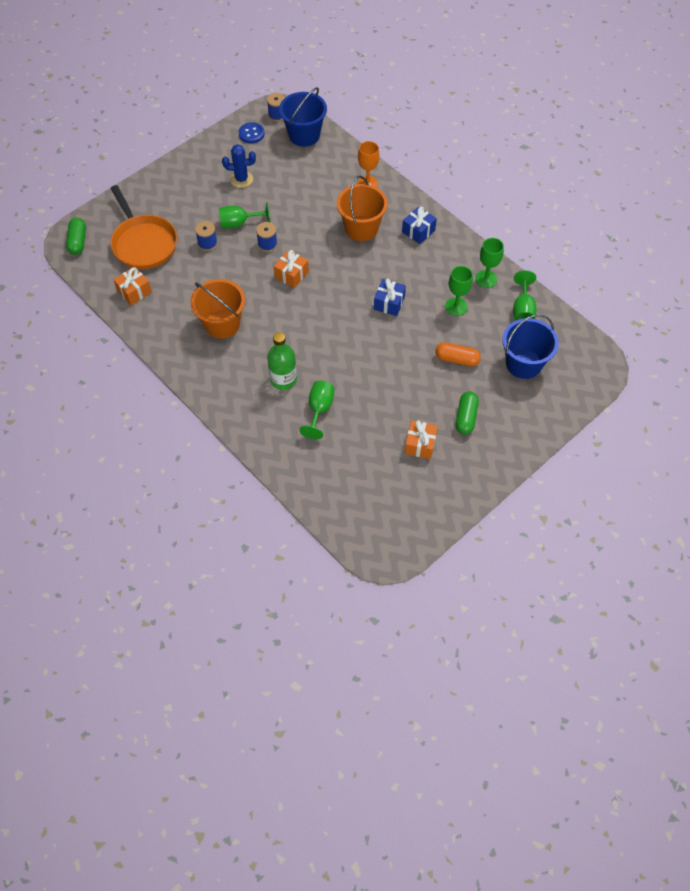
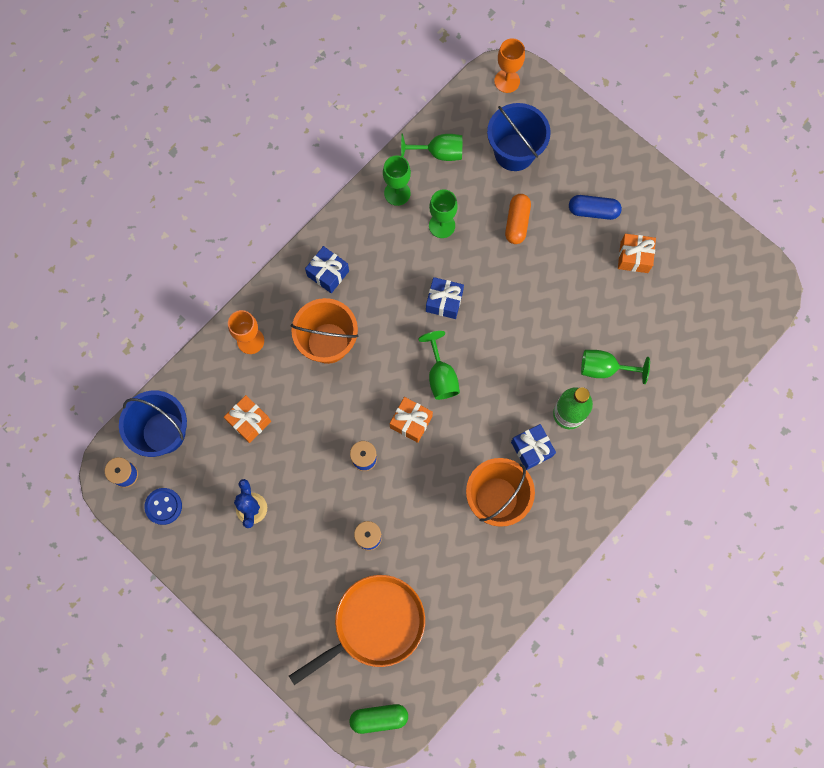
camera: 95 degrees left, 15 degrees up
orange gift [114,266,152,306] -> orange gift moved to [224,395,271,443]
green goblet [219,202,270,228] -> green goblet moved to [418,331,460,400]
green capsule [456,391,479,434] -> blue capsule [569,195,622,220]
none -> orange goblet [494,38,525,93]
none -> blue gift [511,424,556,470]

